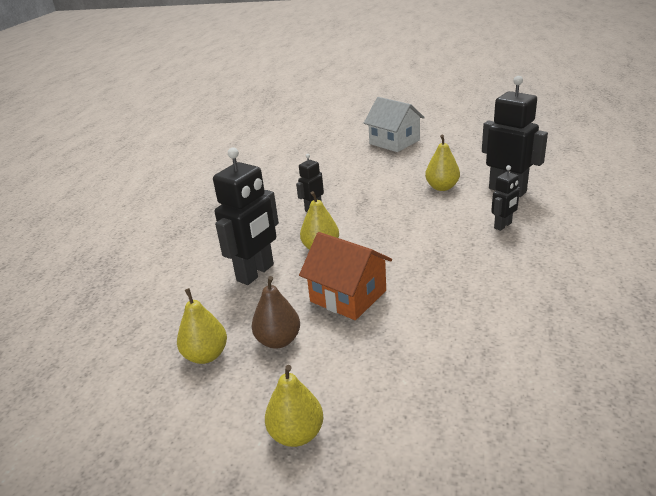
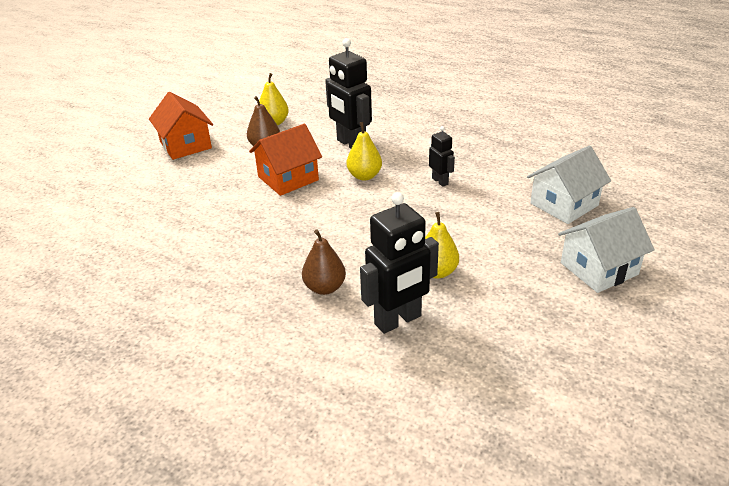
camera: 105 degrees right, 5 degrees up
yellow pear [265,365,324,447] -> orange house [149,92,213,160]
black robot [491,165,520,231] -> brown pear [302,230,346,295]
none -> white house [527,146,611,224]

